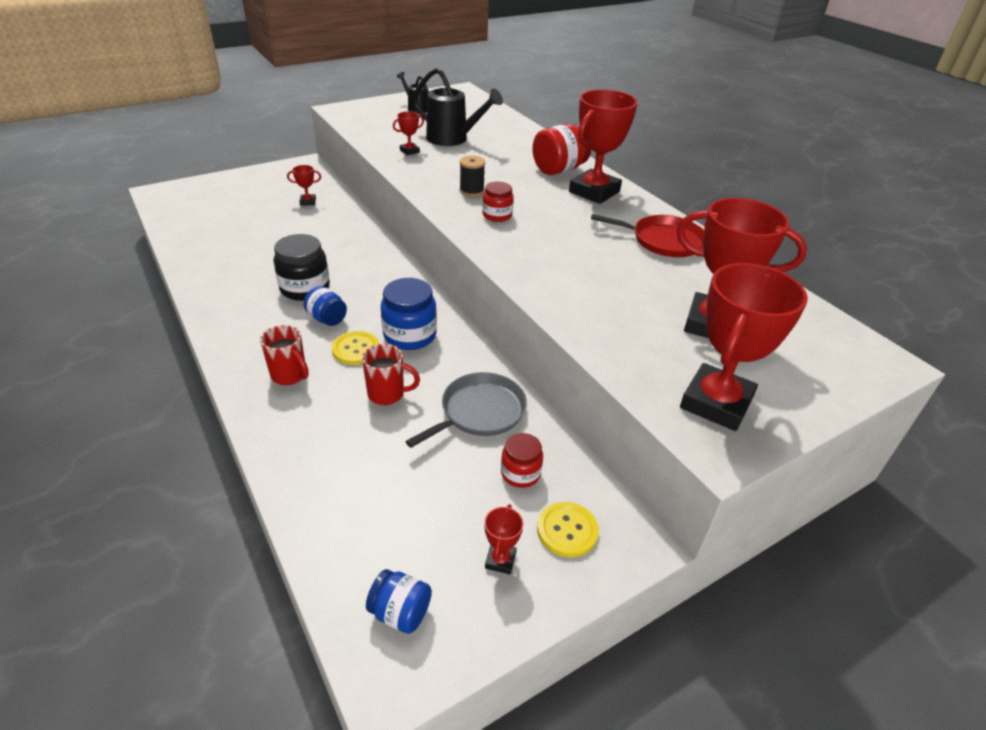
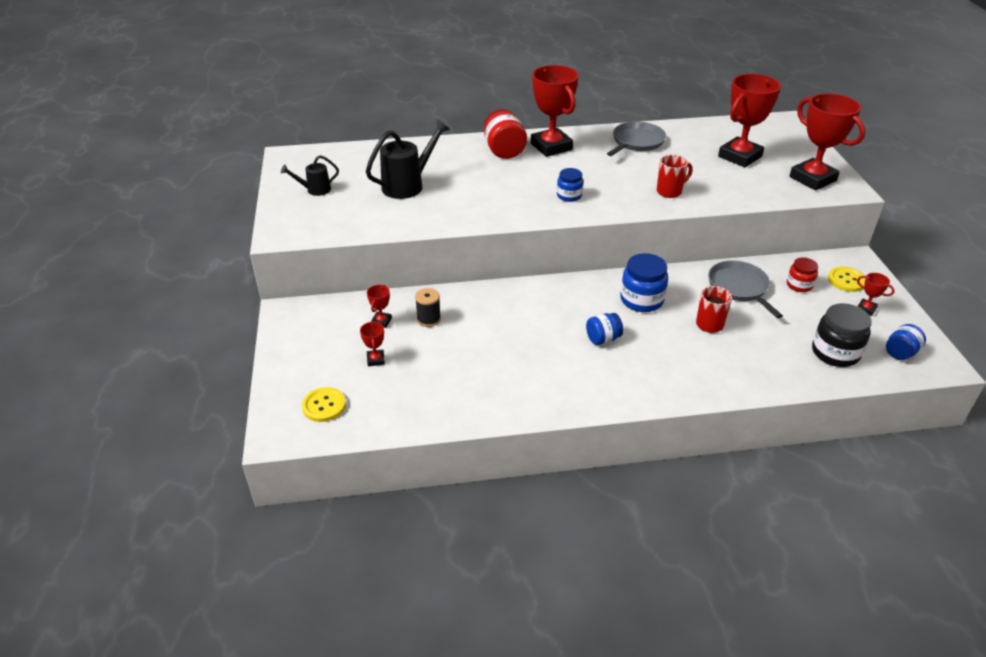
camera: 65 degrees left, 0 degrees up
red mug [260,325,309,385] -> red mug moved to [657,155,692,198]
black jar [274,234,330,301] -> black jar moved to [812,303,872,367]
yellow button [332,331,379,365] -> yellow button moved to [302,387,346,422]
red trophy [393,111,424,155] -> red trophy moved to [360,321,385,366]
black spool [460,156,485,197] -> black spool moved to [415,288,441,327]
red jar [482,182,514,222] -> blue jar [557,168,583,202]
red pan [591,214,704,257] -> grey pan [607,121,666,156]

